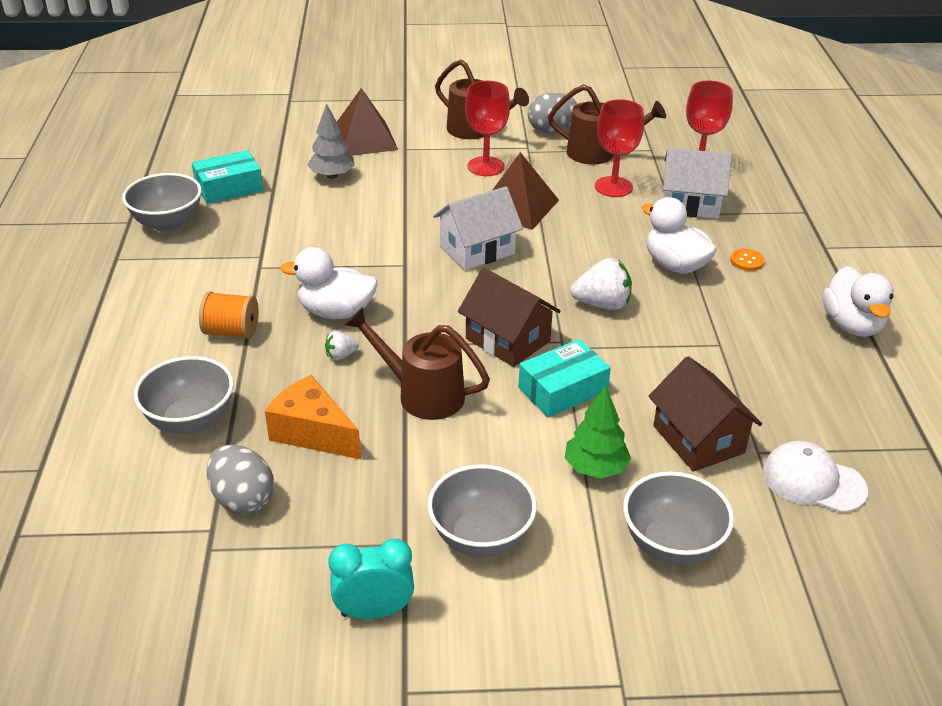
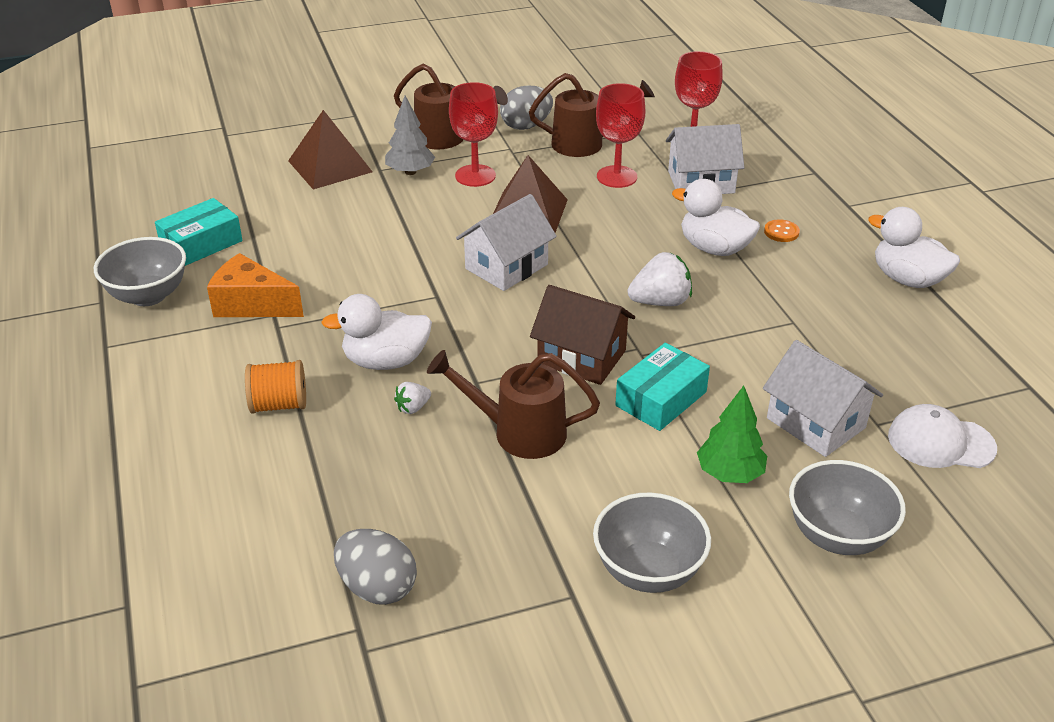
camera: 15 degrees left, 0 degrees up
grey bowl [134,356,234,434] -> none
orange cheese [265,375,361,459] -> orange cheese moved to [207,253,304,317]
grey tree [307,103,355,179] -> grey tree moved to [385,96,435,175]
turquoise clock [328,539,414,619] -> none
brown house [649,356,762,472] -> white house [763,340,883,457]
white duck [822,266,894,337] -> white duck turned 150 degrees clockwise [868,207,960,288]

